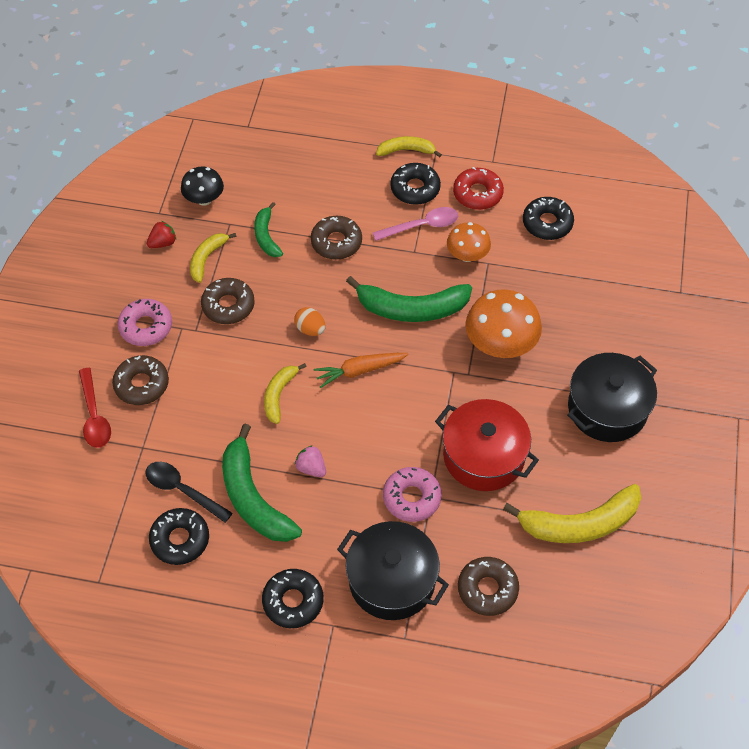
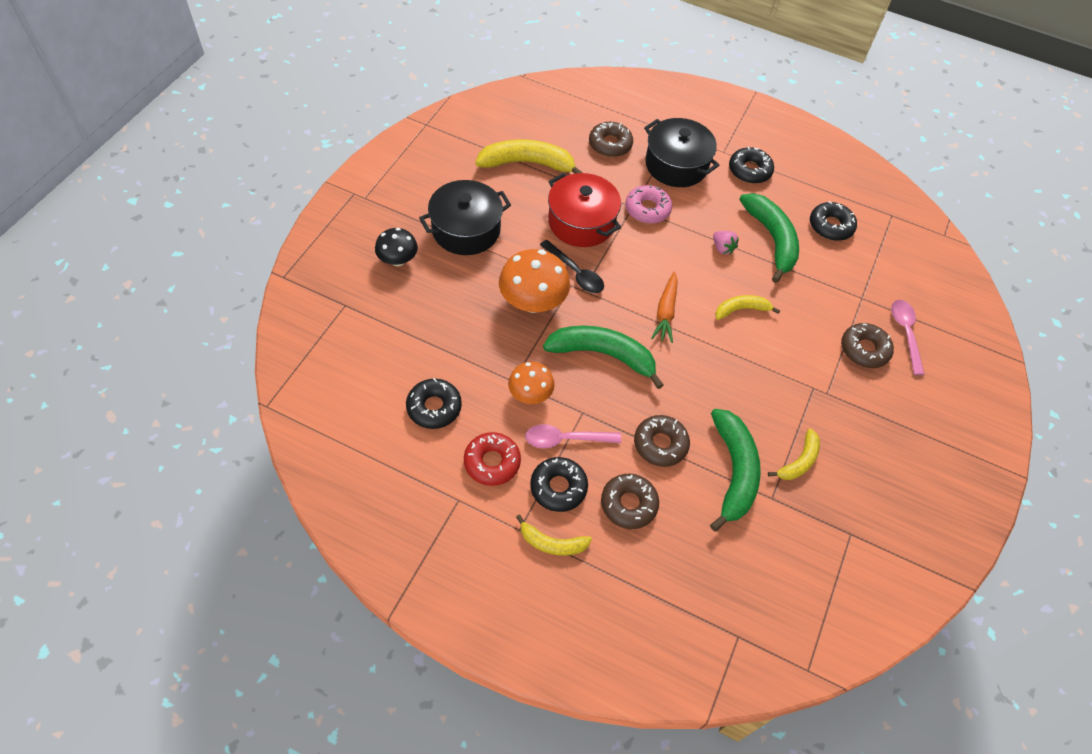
camera: 170 degrees left, 0 degrees up
red spoon [79,368,111,448] -> pink spoon [891,300,925,375]
pink donut [118,299,172,346] -> none
black spoon [145,462,233,523] -> black spoon moved to [540,240,604,293]
red strawberry [147,221,176,248] -> none
black mushroom [181,166,224,206] -> black mushroom moved to [375,228,418,266]
brown donut [201,278,255,324] -> brown donut moved to [601,473,659,529]
green banana [254,202,283,257] -> green banana [710,409,761,532], size x1.78
yellow banana [264,363,306,424] -> yellow banana turned 135 degrees counterclockwise [715,295,780,320]
orange egg [294,307,326,336] -> none
orange carrot [314,353,409,388] -> orange carrot turned 105 degrees clockwise [651,271,678,343]

